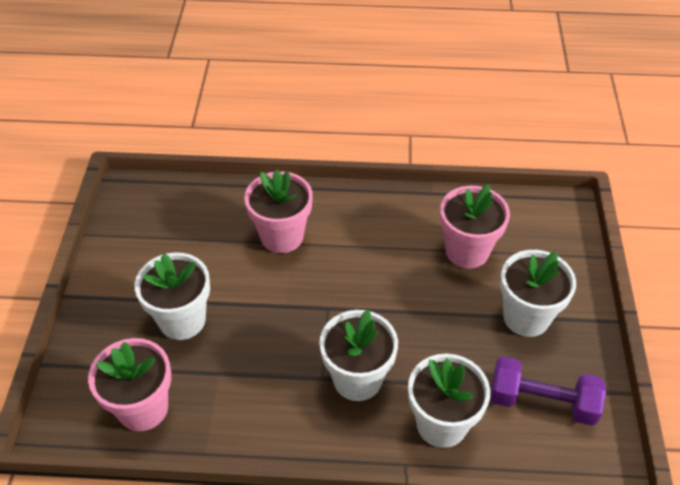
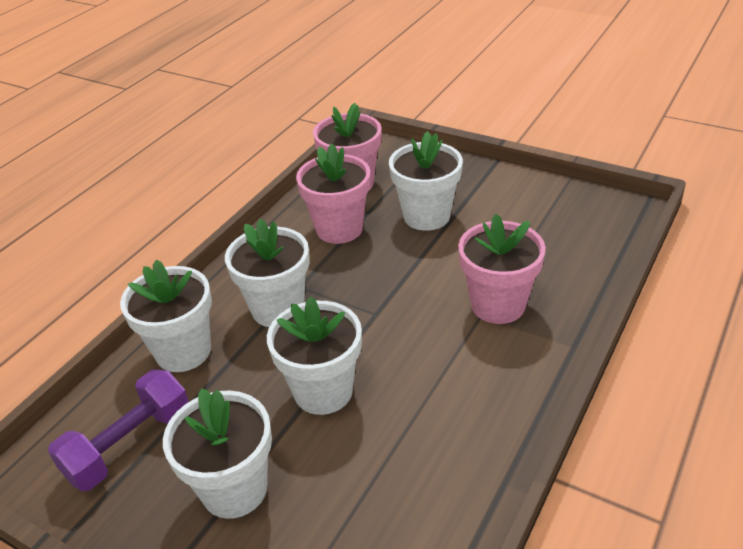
camera: 120 degrees right, 10 degrees down
pink flower pot [440,184,510,268] -> pink flower pot moved to [296,144,370,244]
none -> white flower pot [267,296,362,415]

